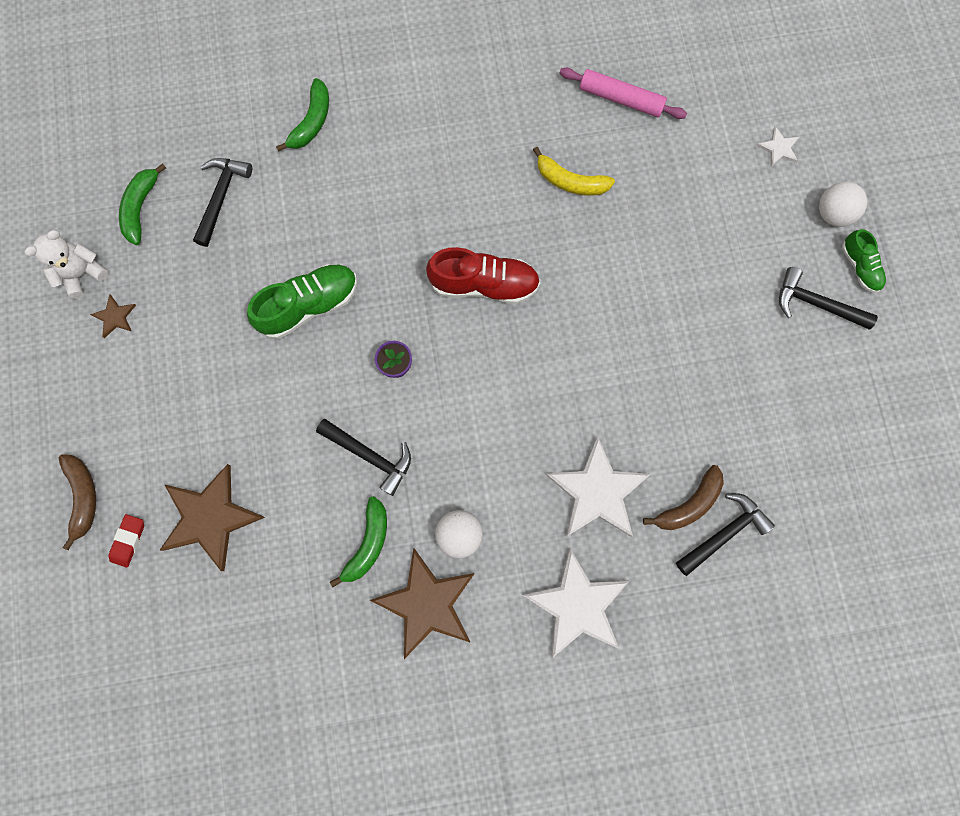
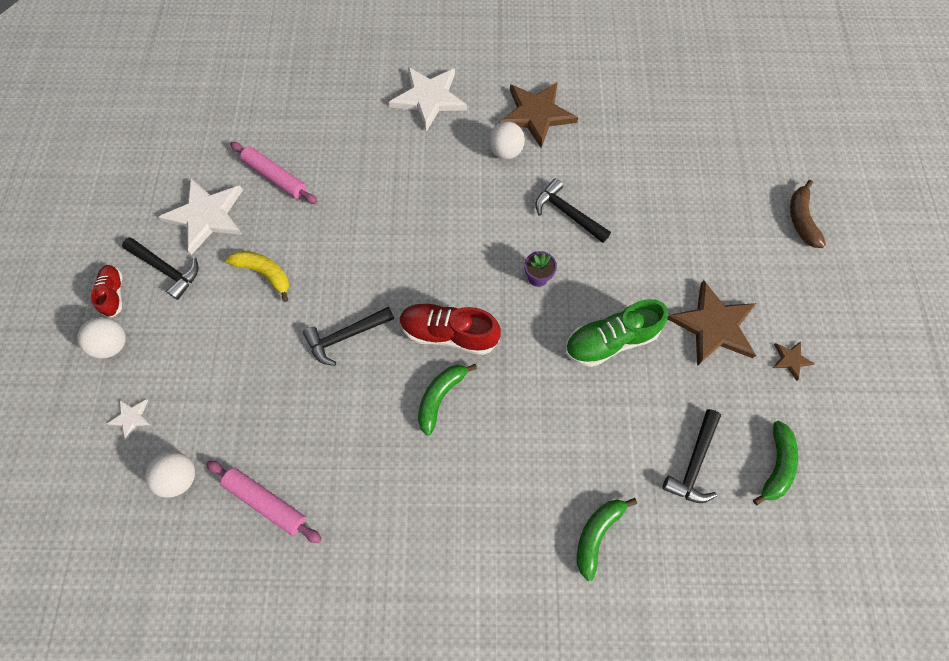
camera: 170 degrees left, 10 degrees down
white teddy bear [25,230,109,299] -> none
red eraser [109,514,144,567] -> none
brown star [159,464,265,571] -> brown star moved to [667,280,756,366]
green banana [330,496,387,587] -> green banana moved to [418,364,477,436]
yellow banana [533,147,615,196] -> yellow banana moved to [226,251,289,302]
white star [545,436,651,537] -> white star moved to [158,178,243,255]
brown banana [643,465,724,530] -> none
black hammer [676,493,775,576] -> black hammer moved to [303,307,394,366]
green shoe [842,229,886,293] -> red shoe [91,265,123,317]
none -> white ball [145,452,195,498]
none -> pink rolling pin [230,142,318,204]

